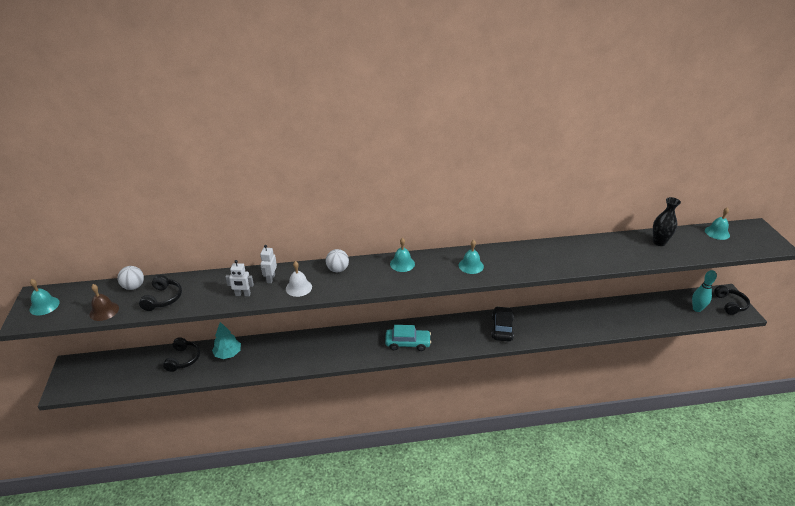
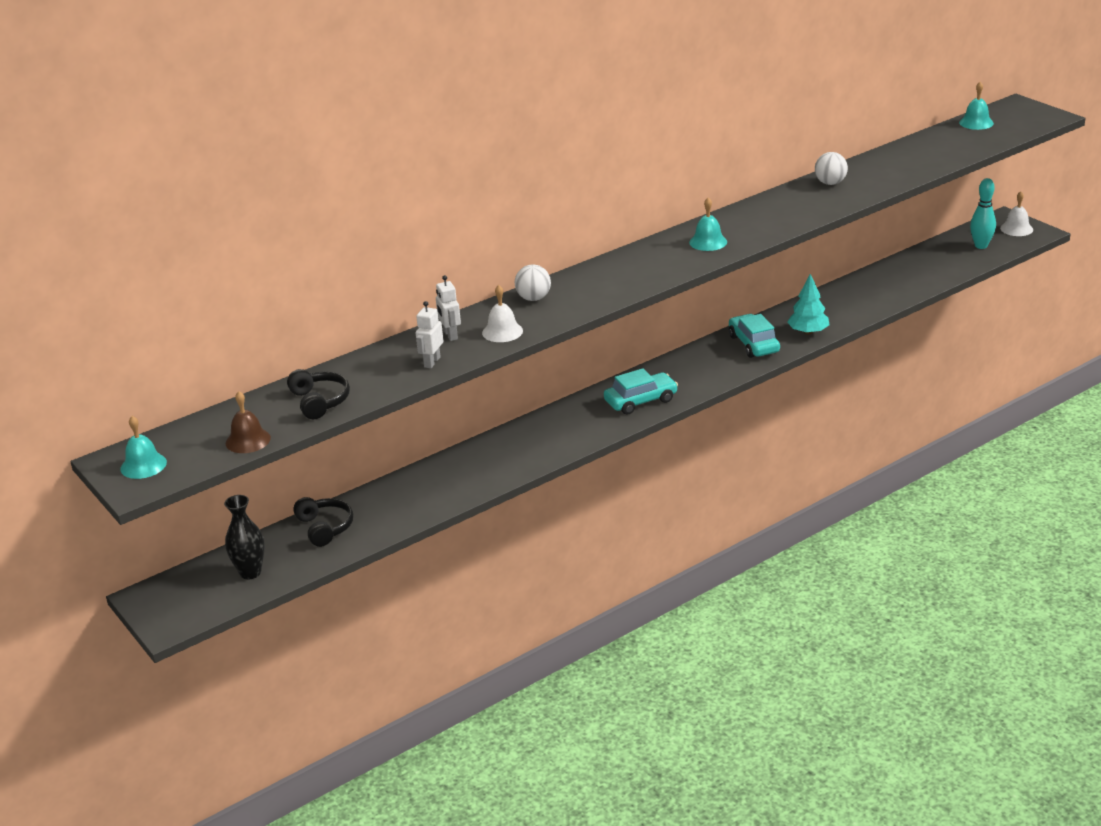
camera: 25 degrees left, 5 degrees down
white ball [118,266,144,290] -> white ball moved to [815,152,848,185]
turquoise tree [212,322,241,359] -> turquoise tree moved to [787,274,829,335]
white robot [225,260,254,296] -> white robot turned 135 degrees clockwise [416,301,443,368]
turquoise bell [390,238,415,272] -> none
black car [491,306,514,342] -> turquoise car [729,314,780,358]
black vase [653,197,681,246] -> black vase moved to [224,495,265,579]
black headphones [714,285,750,315] -> white bell [1000,191,1033,236]

